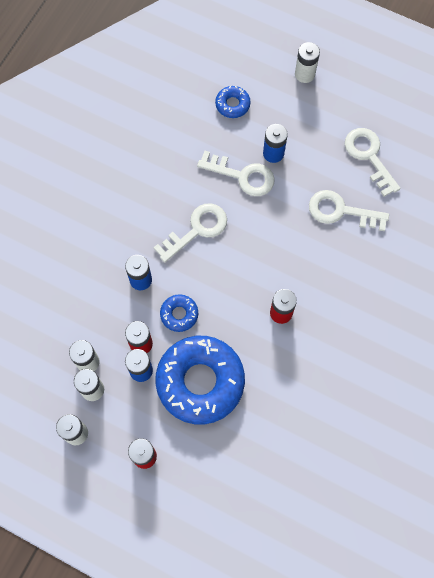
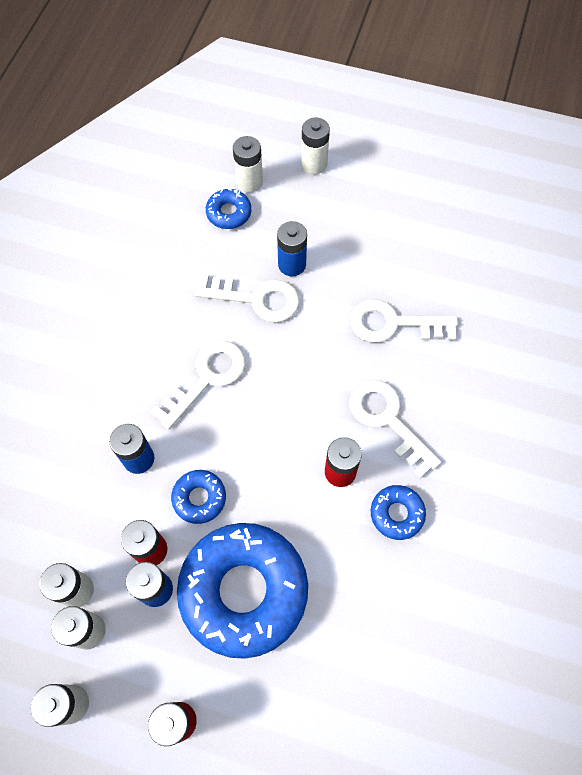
camera: 10 degrees left, 5 degrees down
white key [345,128,400,197] -> white key moved to [349,380,441,478]
none -> white battery [233,136,263,193]
none -> blue donut [371,485,426,540]

